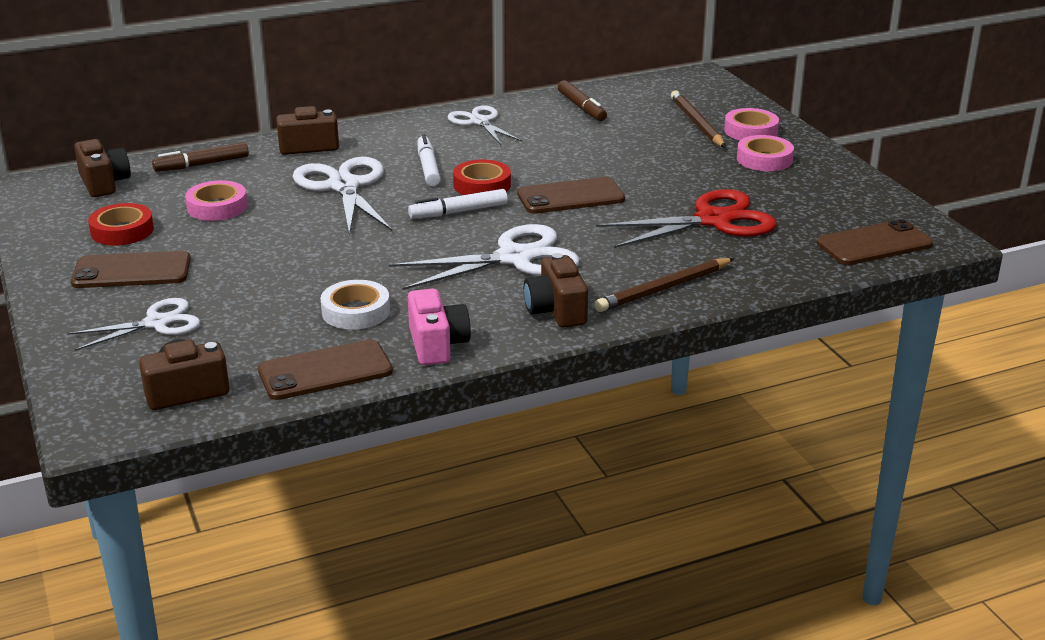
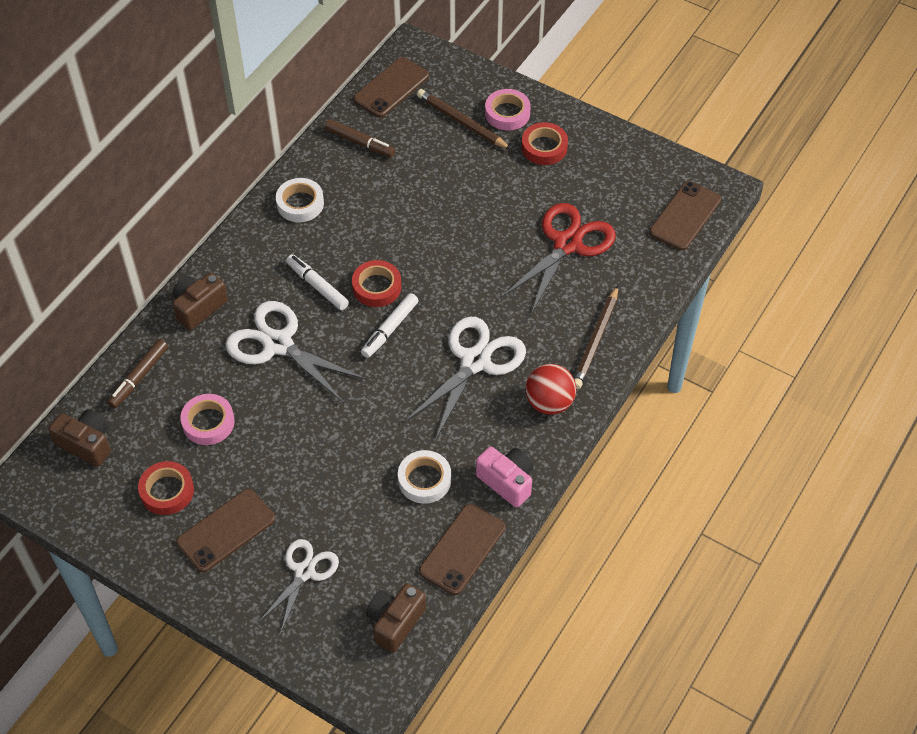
camera: 35 degrees left, 25 degrees up
white scissors [447,105,522,145] -> white tape [276,178,324,222]
brown phone [517,177,625,213] -> brown phone moved to [353,57,429,117]
brown camera [524,253,588,328] -> red ball [525,364,576,415]
pink tape [737,135,794,171] -> red tape [522,122,568,165]

